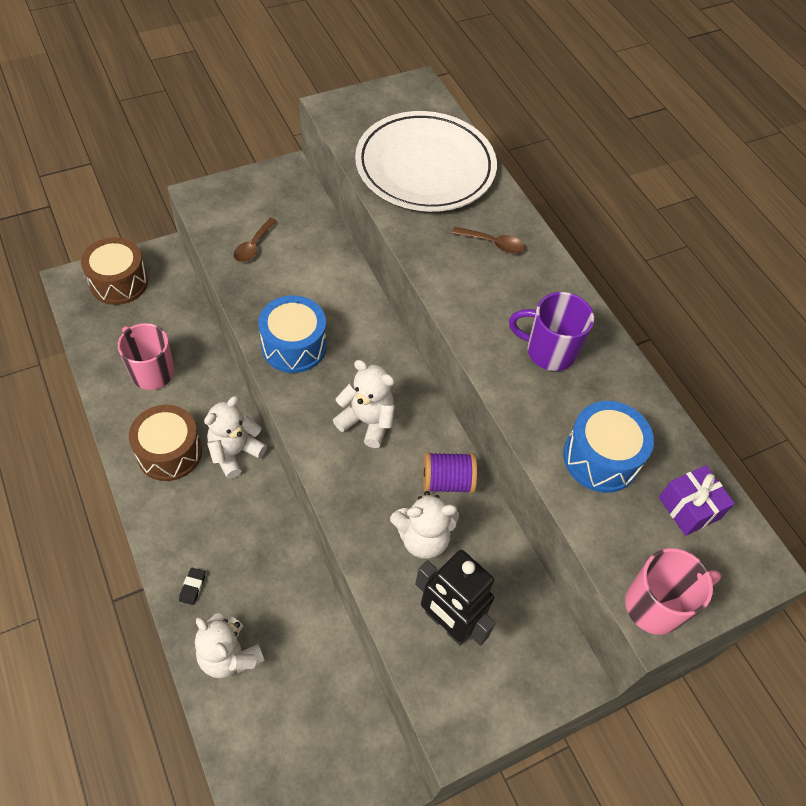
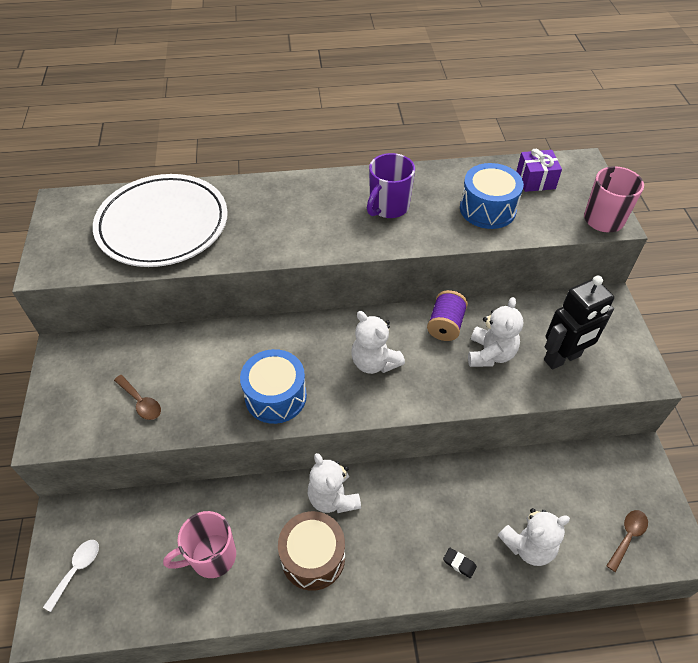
camera: 65 degrees left, 5 degrees down
brown drum [81,237,148,305] -> white spoon [43,540,99,612]
white teddy bear [333,360,395,448] -> white teddy bear turned 90 degrees counterclockwise [351,311,405,374]
brown spoon [452,227,525,254] -> brown spoon moved to [606,510,648,572]

